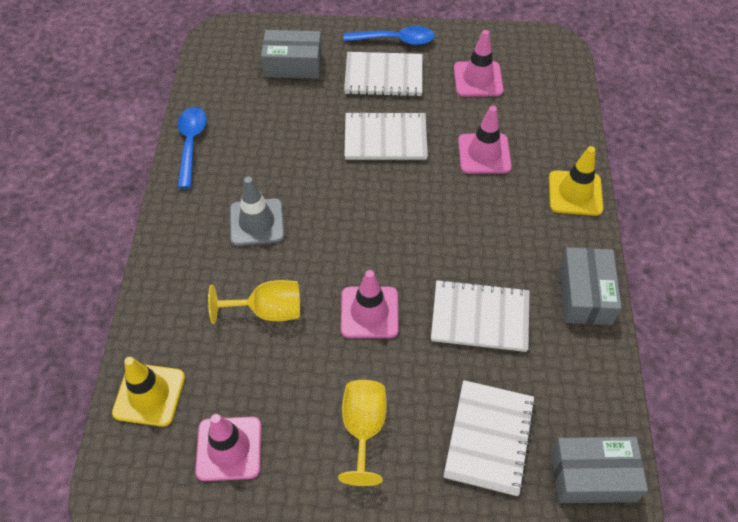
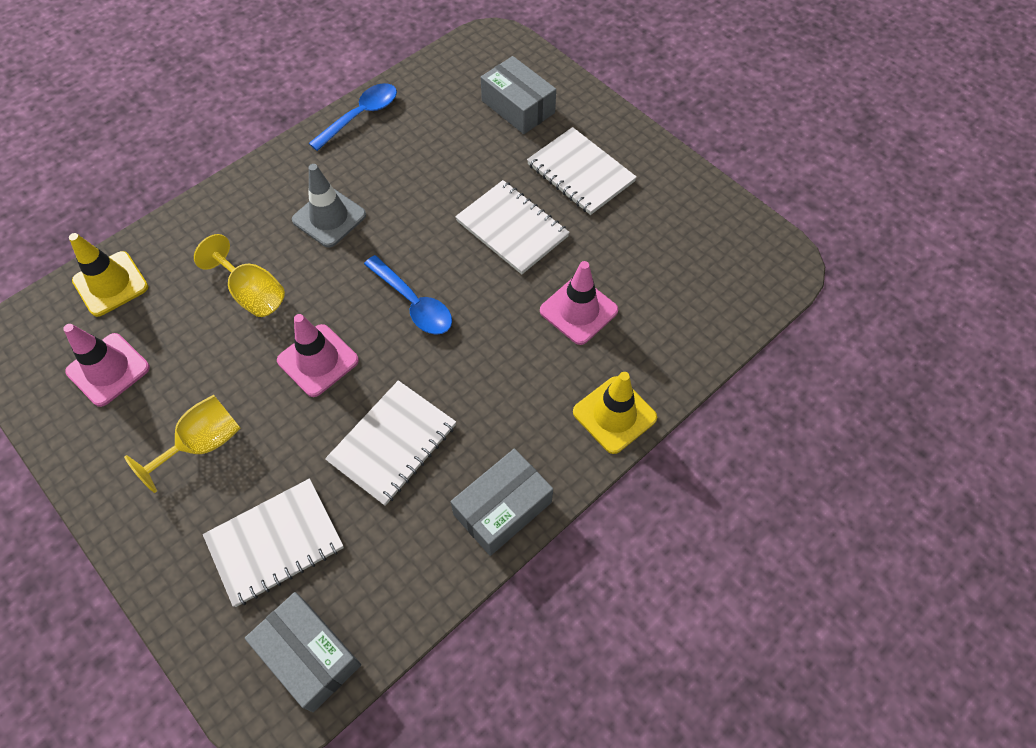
camera: 45 degrees right, 5 degrees up
blue spoon [343,26,435,45] -> blue spoon moved to [364,255,452,335]
white notebook [431,279,529,352] -> white notebook turned 75 degrees clockwise [325,380,456,506]
pink traffic cone [454,30,504,97] -> none

